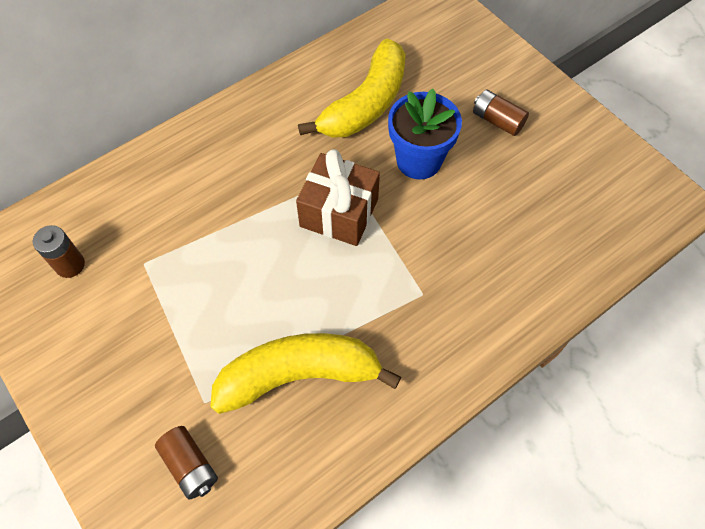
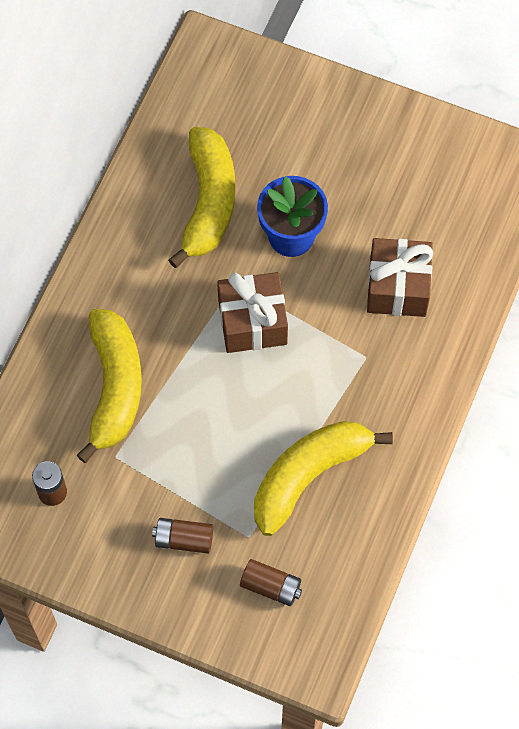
camera: 30 degrees left, 5 degrees up
brown battery [473,90,529,136] -> brown battery moved to [152,518,213,554]
none -> yellow banana [77,309,142,463]
none -> brown gift [367,238,434,317]

